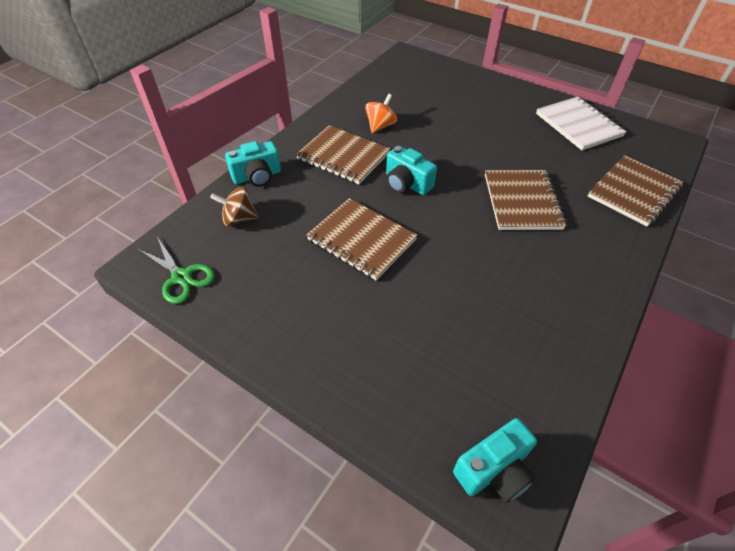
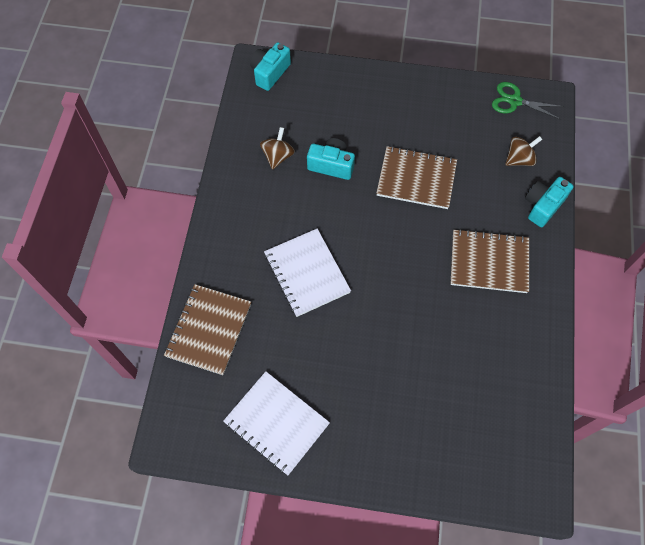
camera: 155 degrees right, 15 degrees up
orange spinning top [365,94,397,133] -> none
turquoise camera [386,146,437,195] -> turquoise camera moved to [307,138,355,180]
brown notebook [485,170,566,230] -> white notebook [264,229,351,317]
none -> brown spinning top [260,127,295,170]

